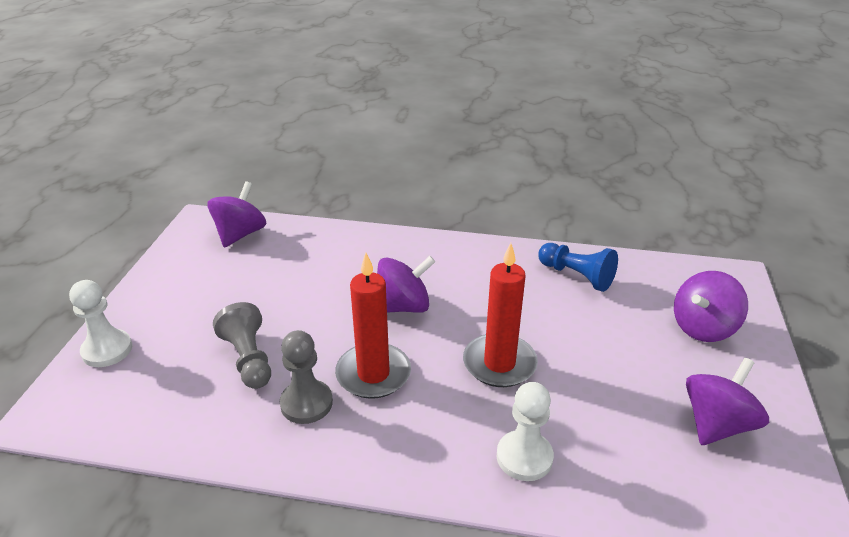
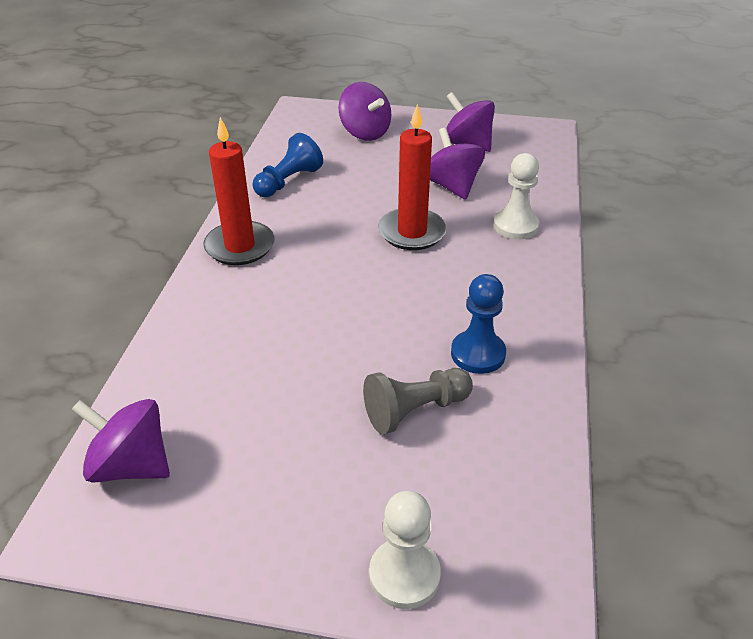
camera: 90 degrees left, 5 degrees up
grey pawn [280,330,333,424] -> blue pawn [451,274,506,374]
red candle [335,253,411,399] -> red candle moved to [203,117,275,265]
purple spinning top [377,256,435,313] -> purple spinning top moved to [430,128,485,200]

